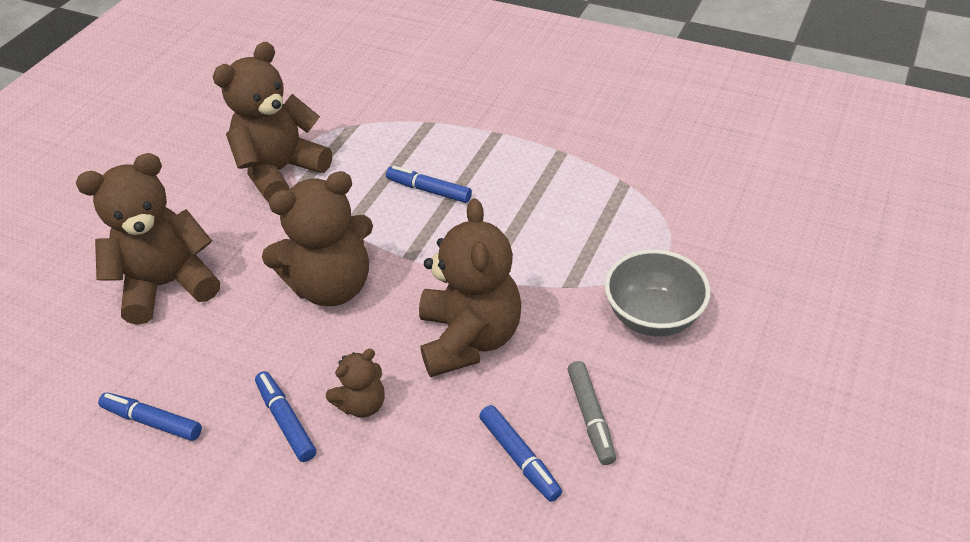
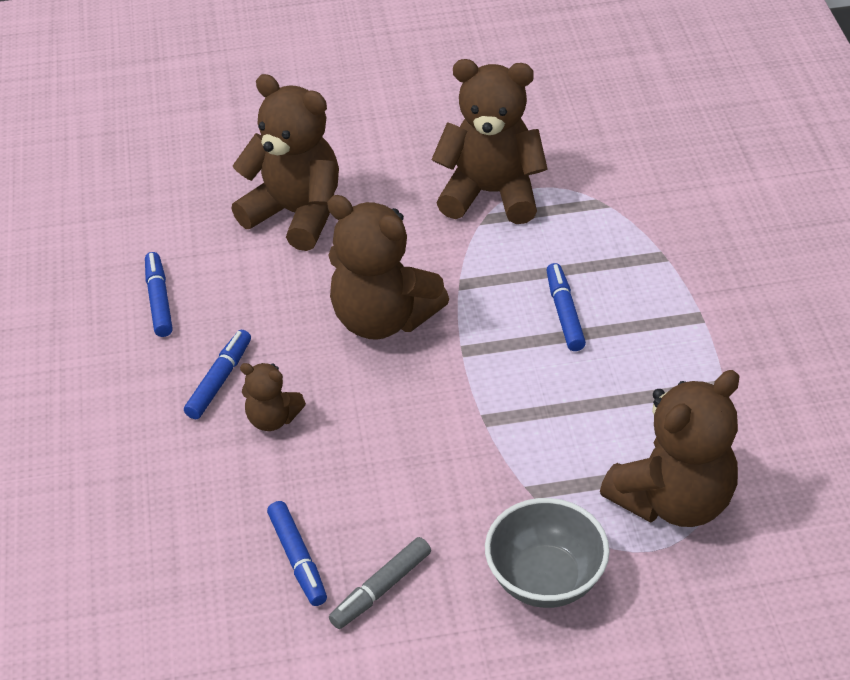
camera: 55 degrees right, 0 degrees up
brown teddy bear [419,198,521,377] -> brown teddy bear moved to [600,370,740,527]
blue marker [479,405,562,502] -> blue marker turned 45 degrees counterclockwise [267,501,327,606]

